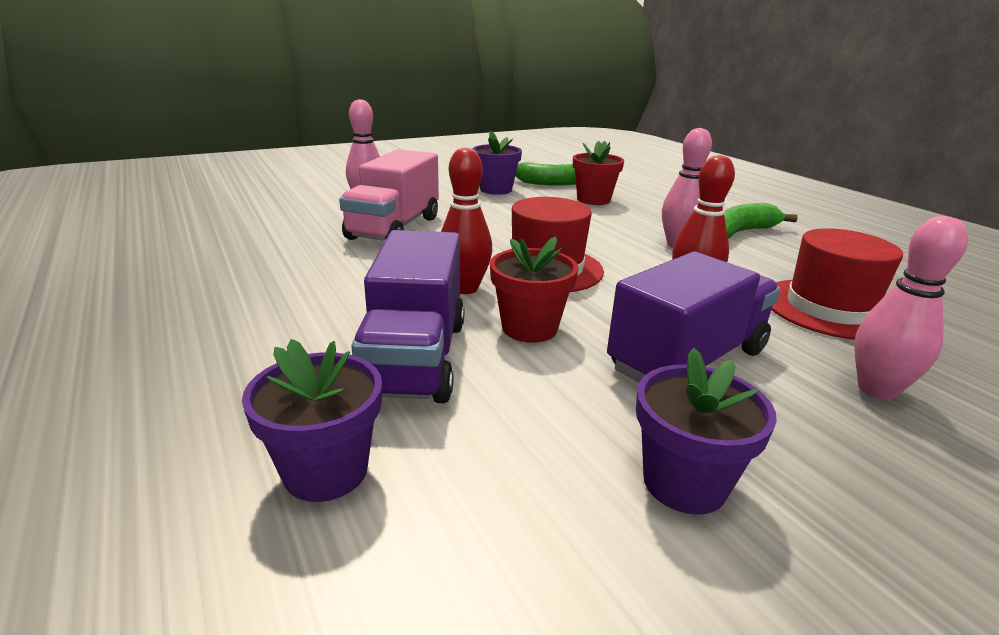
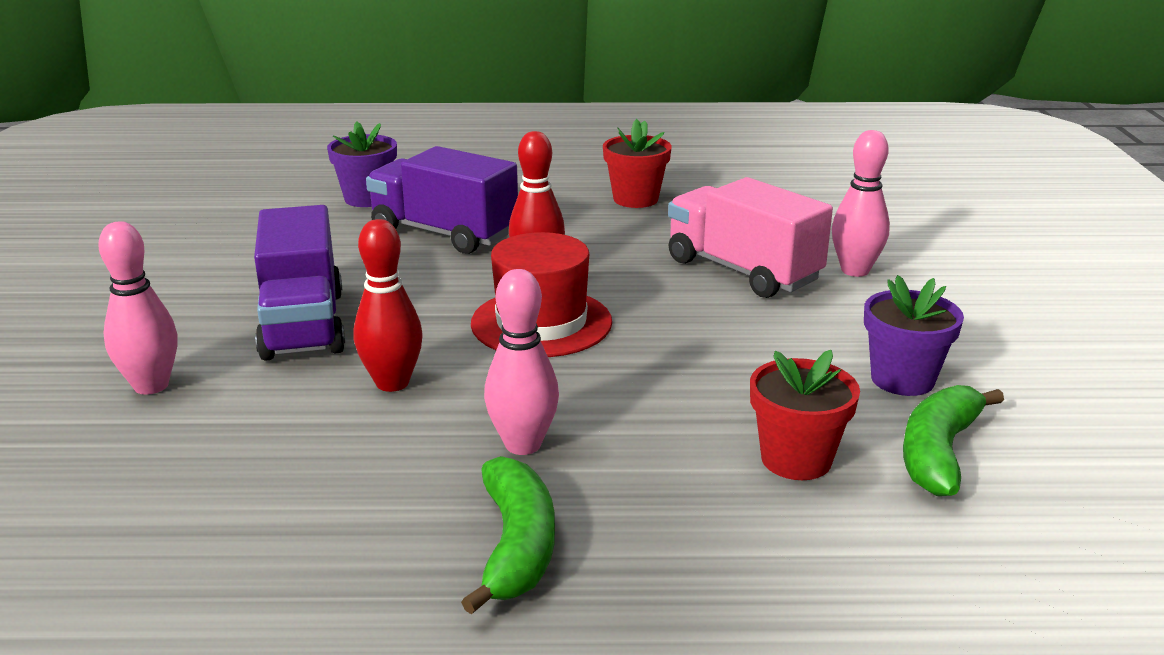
camera: 120 degrees right, 0 degrees up
red flower pot [490,236,579,343] -> red flower pot moved to [603,119,672,208]
purple flower pot [636,348,777,515] -> none
red hat [771,228,903,340] -> none

